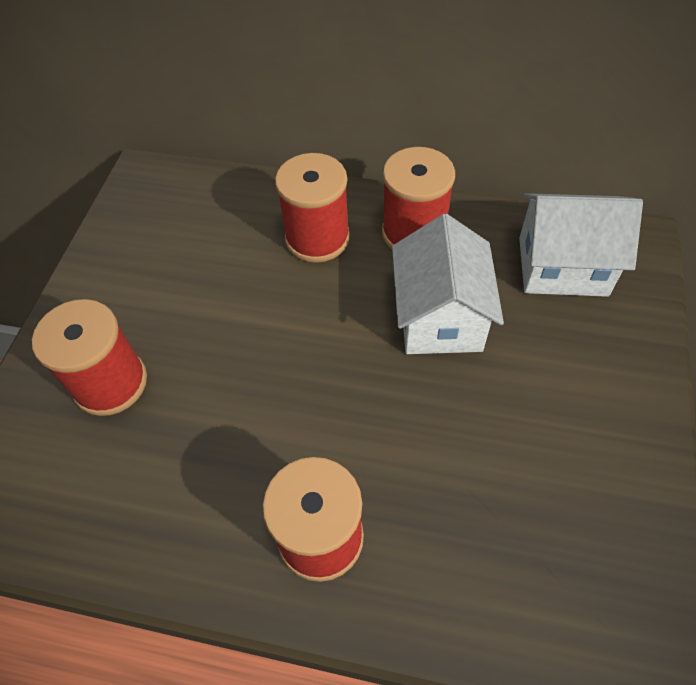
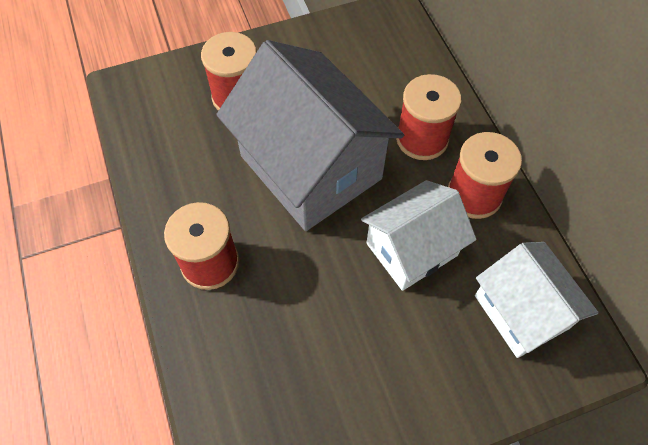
camera: 55 degrees right, 5 degrees up
none -> grey house [216,40,404,231]

